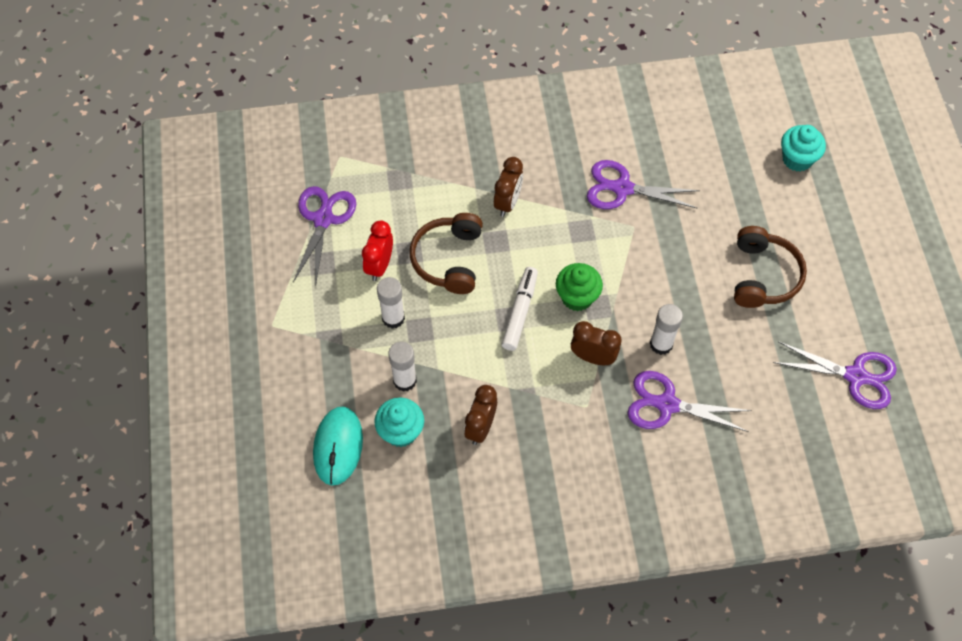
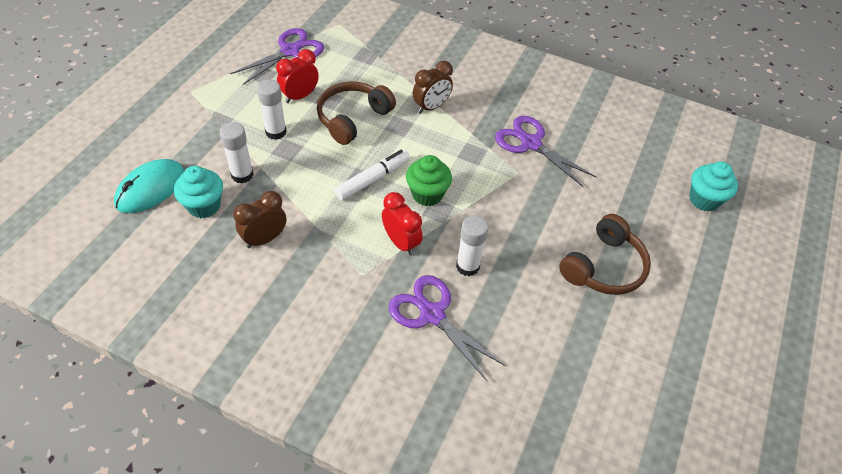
camera: 30 degrees right, 10 degrees down
brown clock [571,321,622,365] -> red clock [382,192,423,256]
purple scissors [773,341,897,409] -> none

